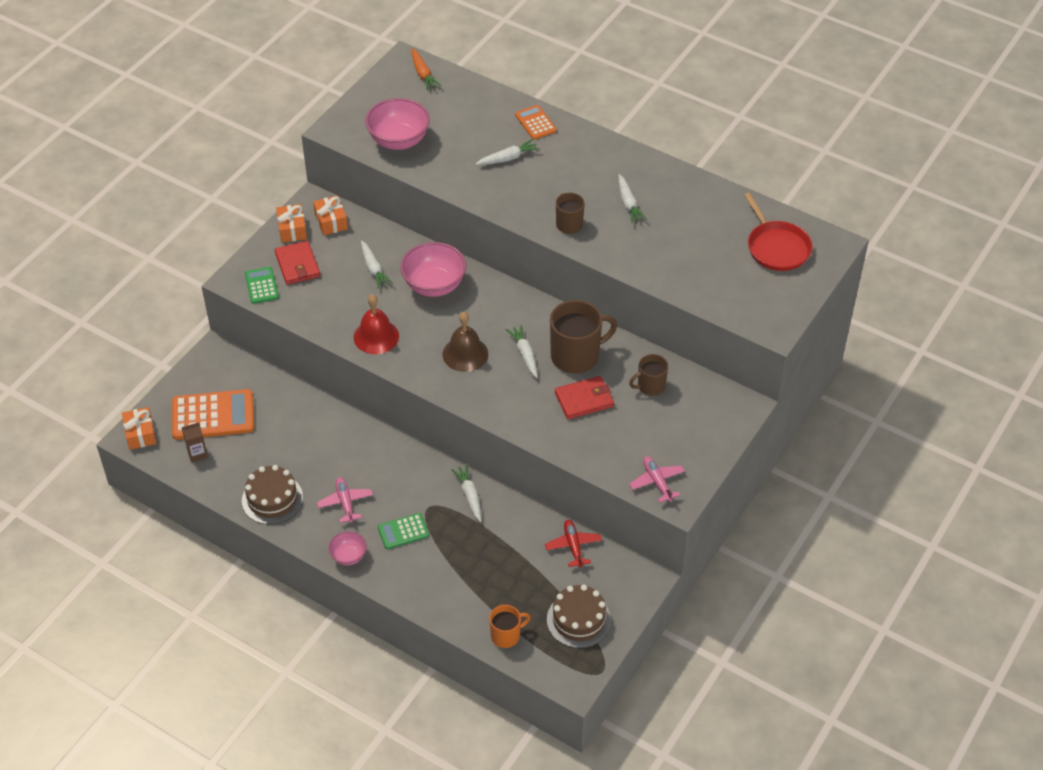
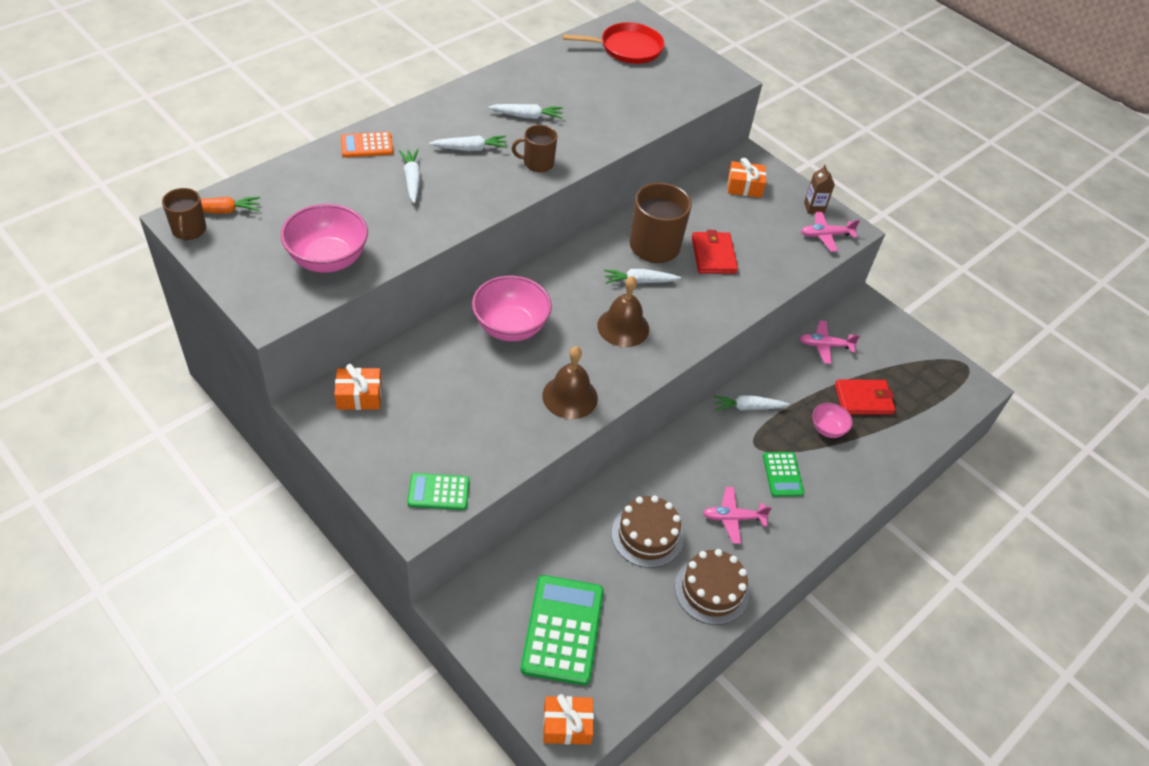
camera: 80 degrees left, 0 degrees up
orange calculator [172,389,254,440] -> green calculator [521,575,604,685]
brown carton [182,422,208,463] -> brown carton moved to [804,165,835,214]
red wallet [275,241,320,285] -> red wallet moved to [835,380,896,415]
orange gift [276,204,307,243] -> orange gift moved to [728,158,766,198]
pink bowl [329,531,367,565] -> pink bowl moved to [812,403,853,438]
red bell [354,294,399,354] -> brown bell [542,346,598,419]
white carrot [361,241,393,289] -> white carrot moved to [429,135,508,151]
orange mug [489,605,530,648] -> none
red plane [545,520,602,568] -> pink plane [799,320,860,364]
brown cake [547,584,611,648] -> brown cake moved to [611,495,684,568]
brown mug [629,354,668,396] -> brown mug moved to [162,188,206,241]

